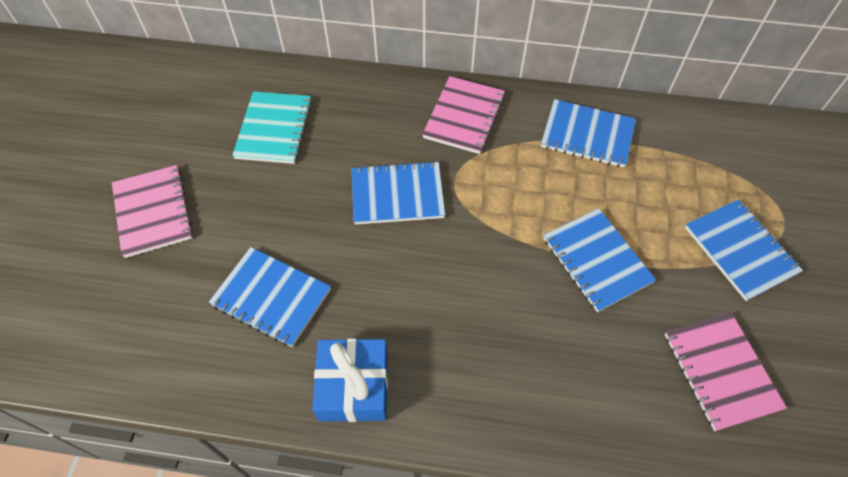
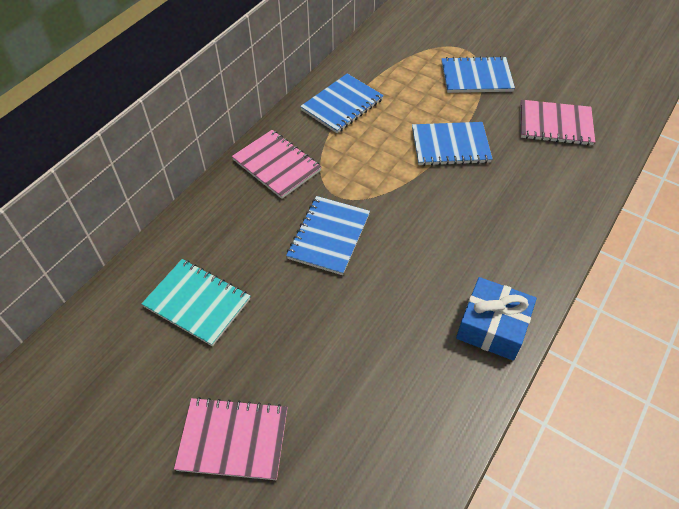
camera: 65 degrees left, 5 degrees down
blue notebook [209,247,331,347] -> none

